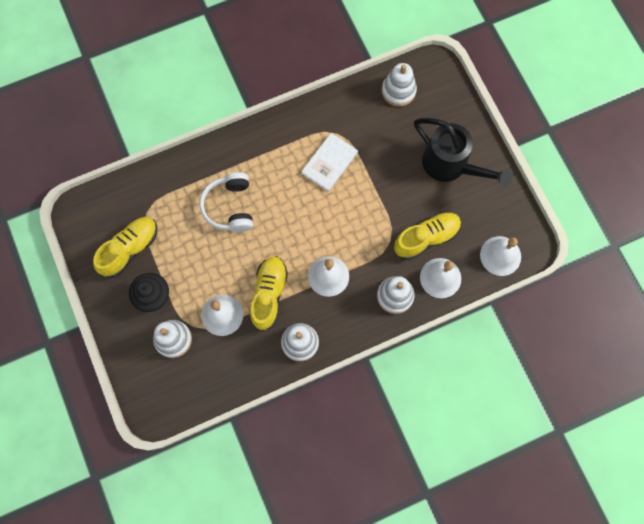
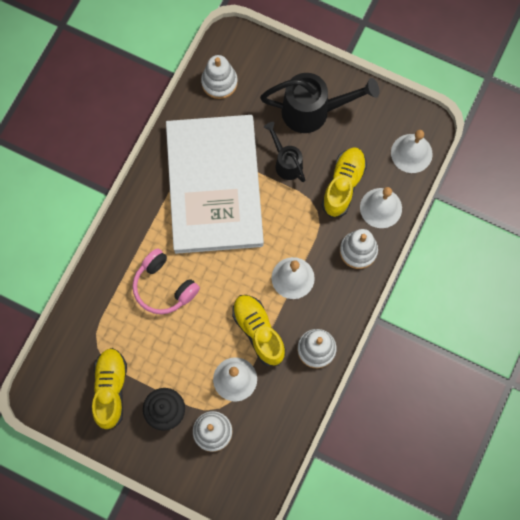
camera: 40 degrees left, 0 degrees up
white headphones [199,172,253,232] -> pink headphones [132,248,200,314]
white book [301,133,358,192] -> white book [166,115,264,254], size x2.49
none -> black watering can [264,122,305,182]

